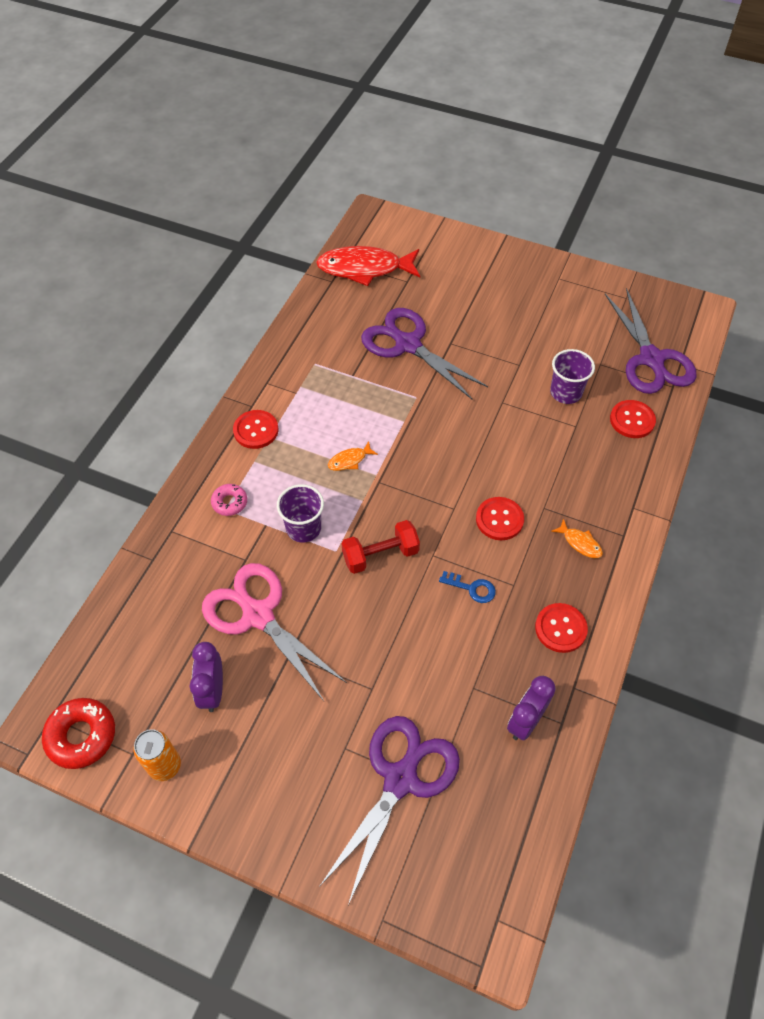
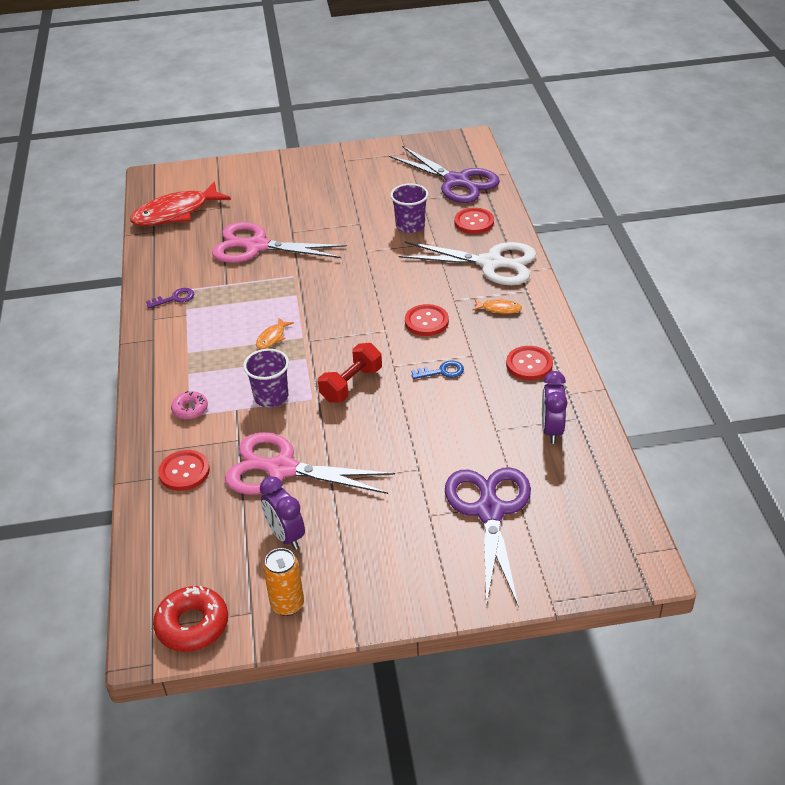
camera: 30 degrees left, 15 degrees down
red button [233,410,278,449] -> red button moved to [158,450,210,491]
purple scissors [361,308,488,399] -> pink scissors [212,222,347,263]
none -> purple key [146,288,194,308]
none -> white scissors [398,241,536,285]

